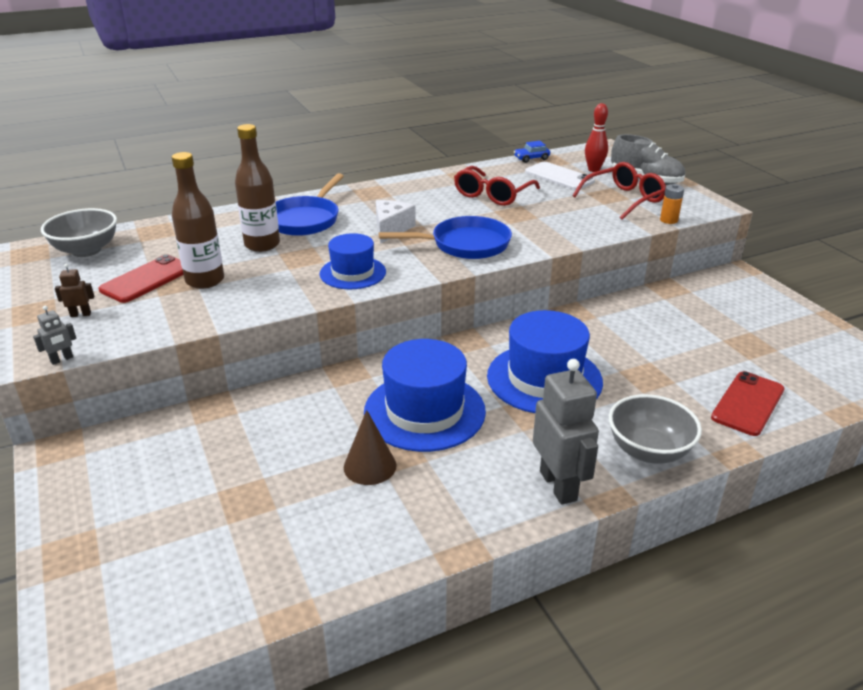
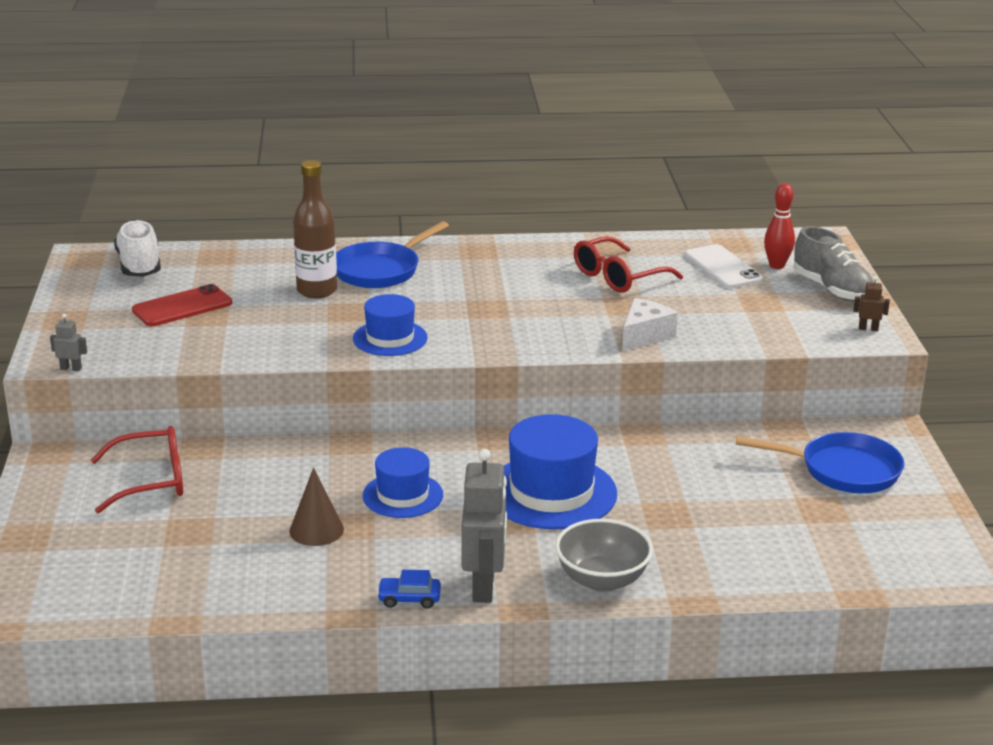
camera: 20 degrees right, 5 degrees down
grey robot [33,306,77,365] -> grey robot turned 150 degrees counterclockwise [50,314,87,371]
grey bowl [41,208,117,257] -> white shoe [114,219,161,277]
brown robot [55,264,94,317] -> brown robot moved to [853,276,890,331]
brown bottle [172,152,224,289] -> none
blue hat [364,339,486,452] -> blue hat [363,447,443,518], size x0.61
white cheese [376,200,416,244] -> white cheese moved to [622,298,678,352]
blue pan [379,216,512,259] -> blue pan moved to [736,432,905,493]
blue car [514,141,550,163] -> blue car moved to [377,570,441,608]
red glasses [572,162,666,220] -> red glasses moved to [91,426,183,514]
orange battery [660,184,684,224] -> none
red phone [711,371,784,436] -> none

